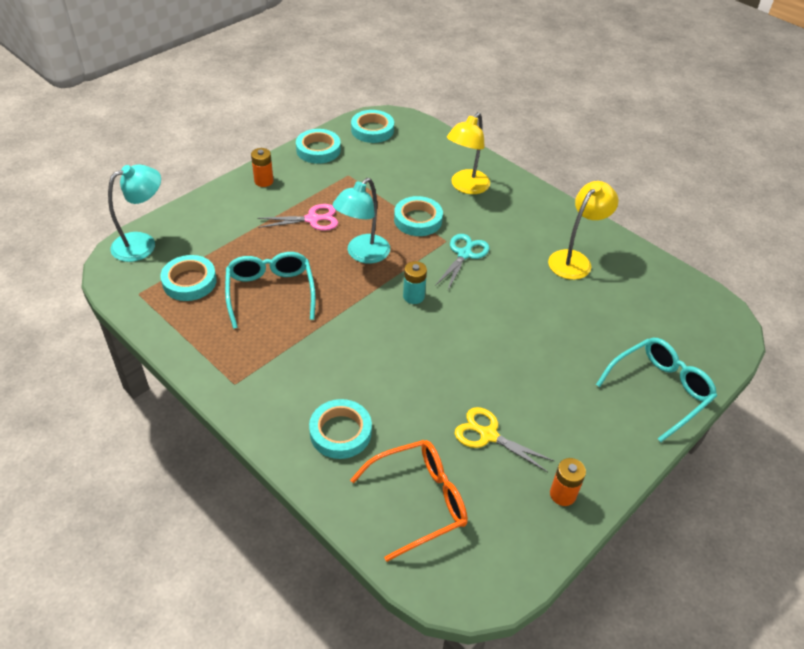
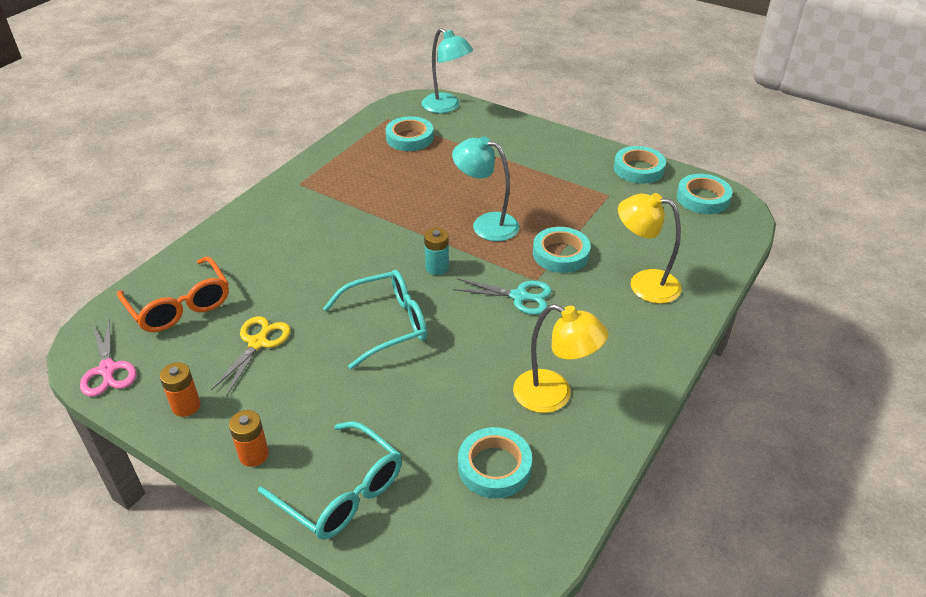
camera: 80 degrees right, 5 degrees down
turquoise glasses [225,252,316,329] -> turquoise glasses moved to [323,270,427,370]
orange battery [251,148,274,187] -> orange battery moved to [229,410,269,467]
pink scissors [257,204,338,231] -> pink scissors moved to [80,318,136,396]
turquoise tape [309,399,372,459] -> turquoise tape moved to [458,427,532,498]

